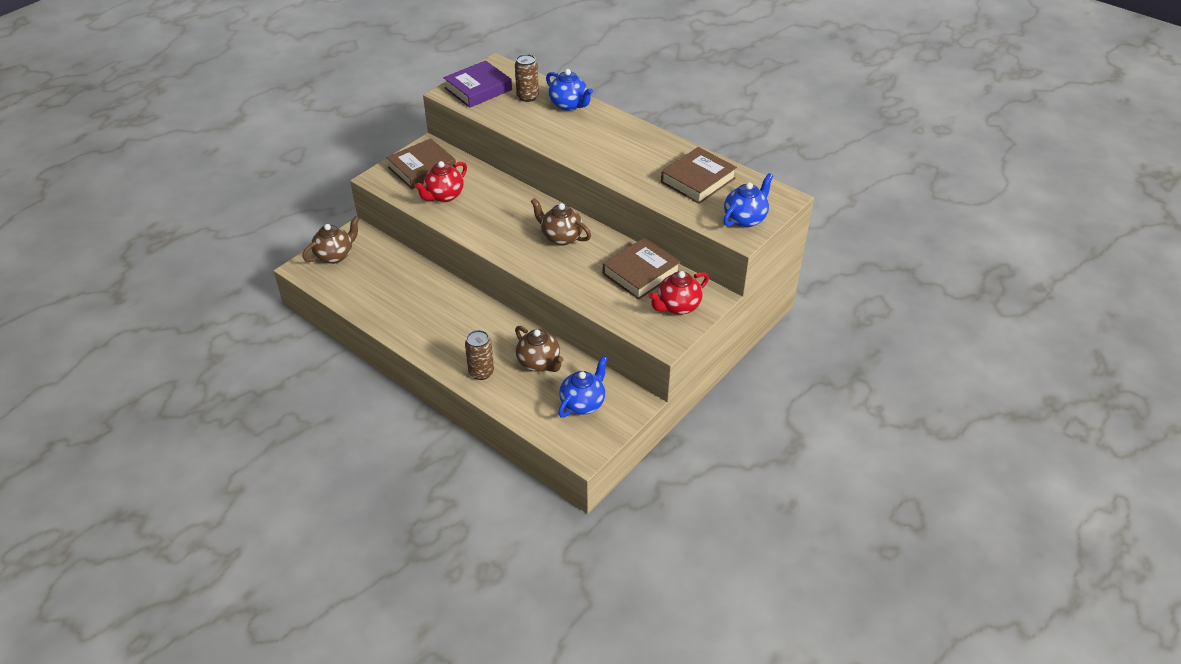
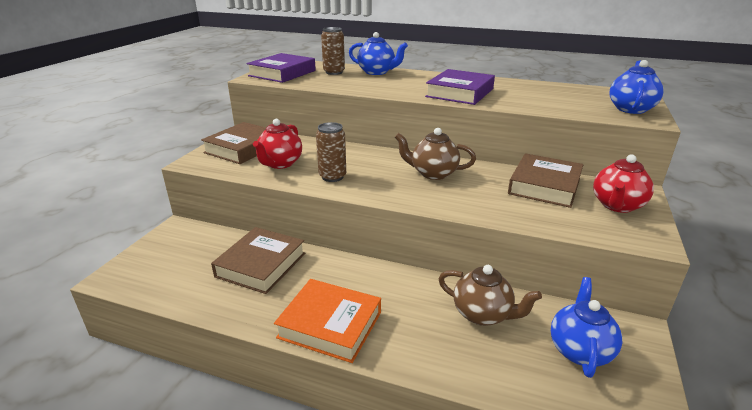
camera: 20 degrees left, 15 degrees down
brown teapot [302,216,359,264] -> none
brown can [465,330,494,380] -> brown can moved to [316,122,346,182]
brown book [661,147,737,204] -> brown book moved to [211,227,305,294]
none -> orange book [274,279,381,363]
none -> purple book [425,69,495,105]

